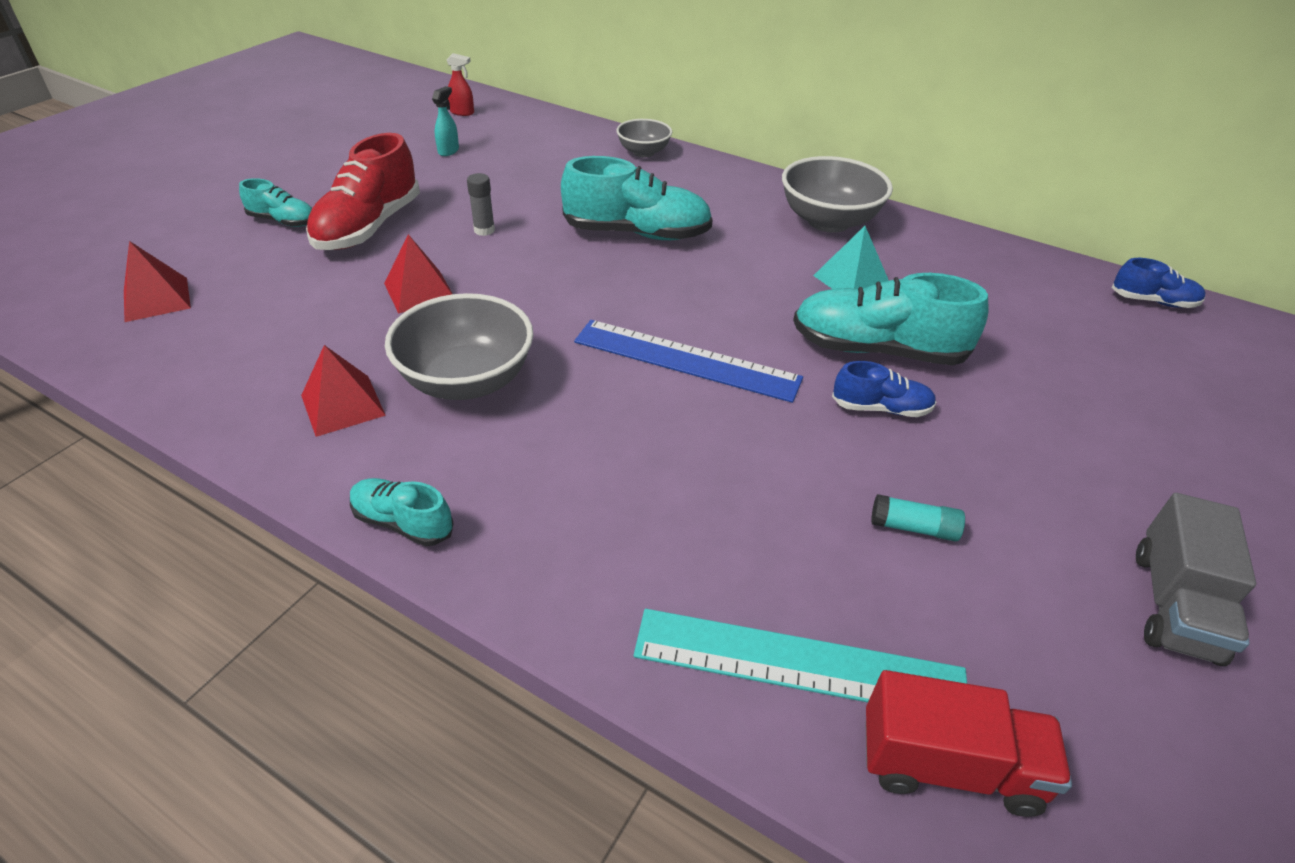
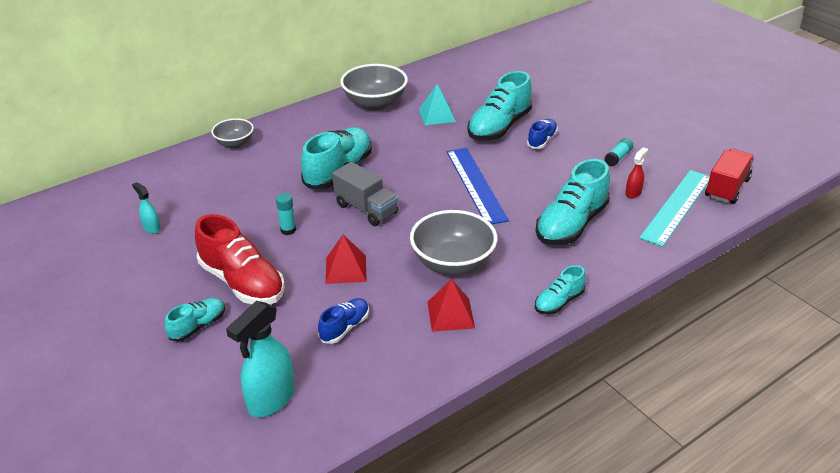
camera: 65 degrees left, 5 degrees down
red pyramid [124,241,191,322] -> turquoise spray bottle [226,301,295,417]
red spray bottle [447,53,474,116] -> red spray bottle moved to [625,147,648,199]
grey glue stick [467,173,495,236] -> turquoise glue stick [276,193,296,235]
blue ruler [574,320,803,403] -> blue ruler turned 60 degrees counterclockwise [447,148,509,224]
blue shoe [1112,258,1205,308] -> blue shoe moved to [318,298,369,344]
grey truck [1136,493,1256,666] -> grey truck moved to [332,162,399,226]
none -> turquoise shoe [536,159,610,245]

